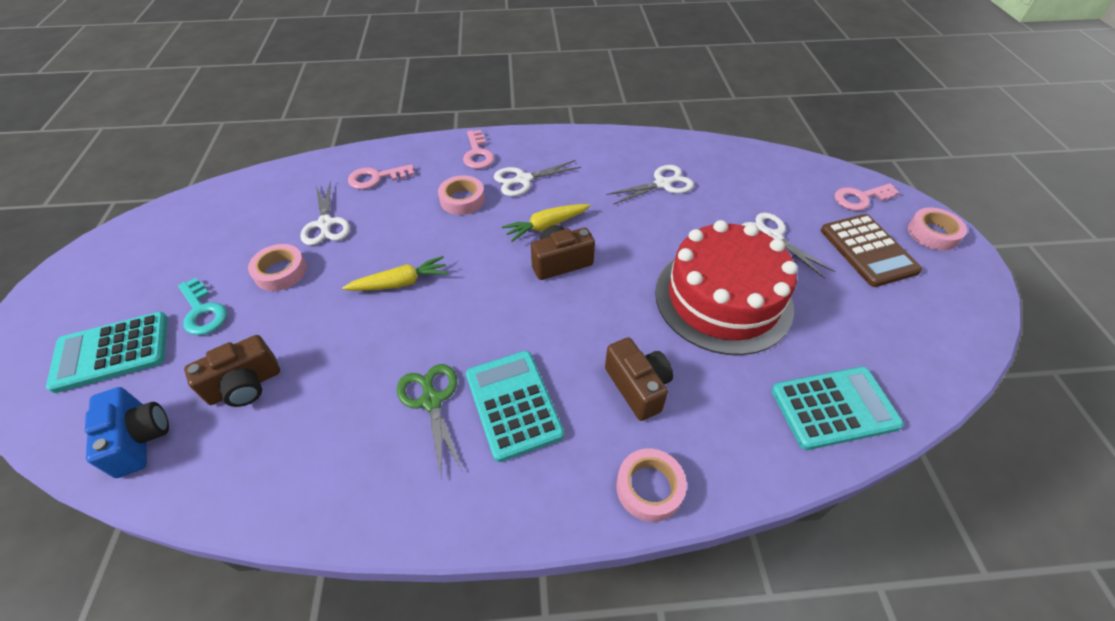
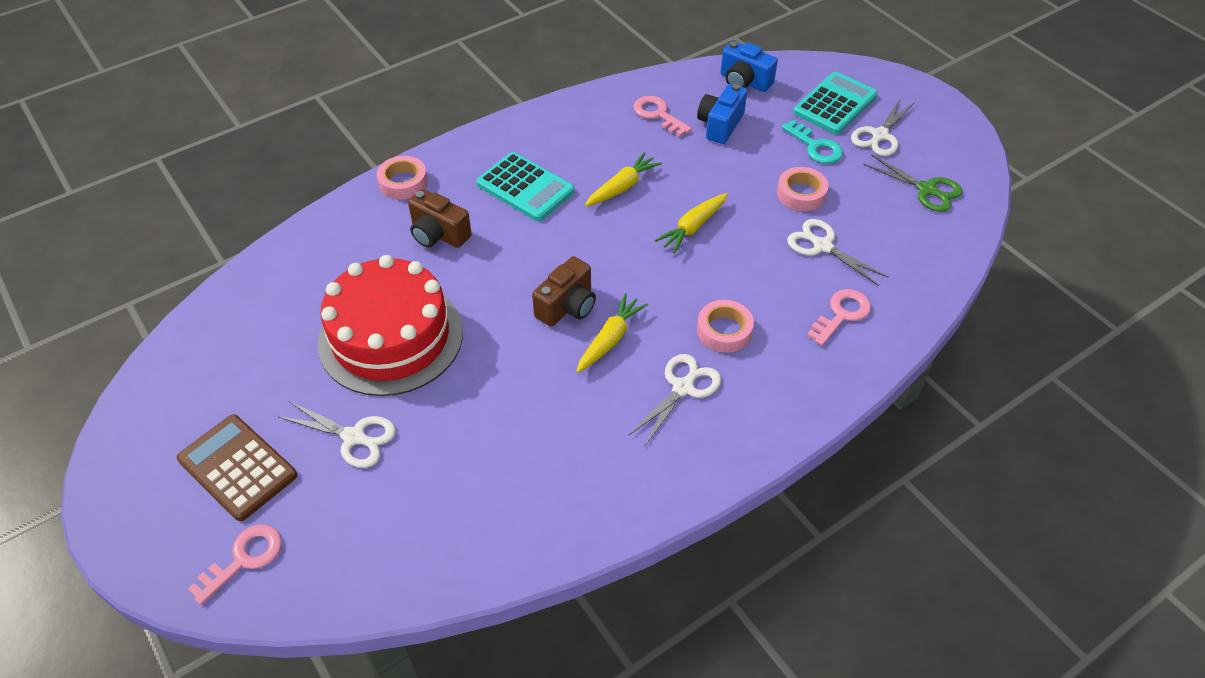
camera: 150 degrees right, 0 degrees up
turquoise key [178,278,227,335] -> turquoise key turned 150 degrees counterclockwise [782,120,843,164]
brown camera [184,335,280,407] -> blue camera [697,84,747,144]
green scissors [397,364,463,480] -> green scissors moved to [863,155,963,212]
pink key [463,130,494,169] -> pink key moved to [633,96,692,137]
white scissors [606,165,694,205] -> white scissors moved to [851,98,915,156]
turquoise calculator [771,367,904,450] -> none
pink tape [908,207,967,250] -> none
none -> yellow carrot [585,152,662,206]

